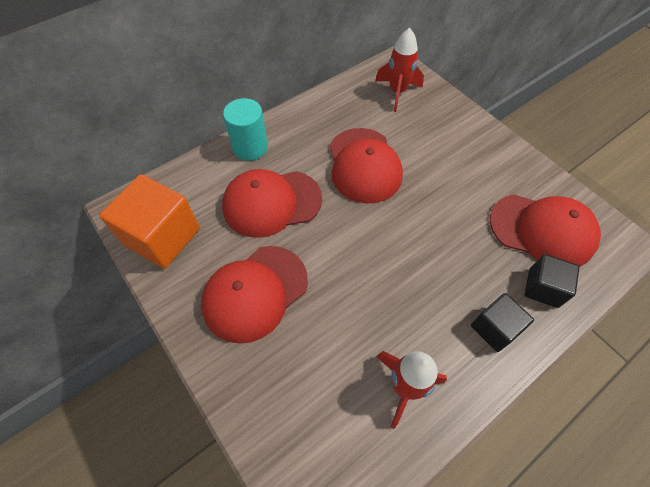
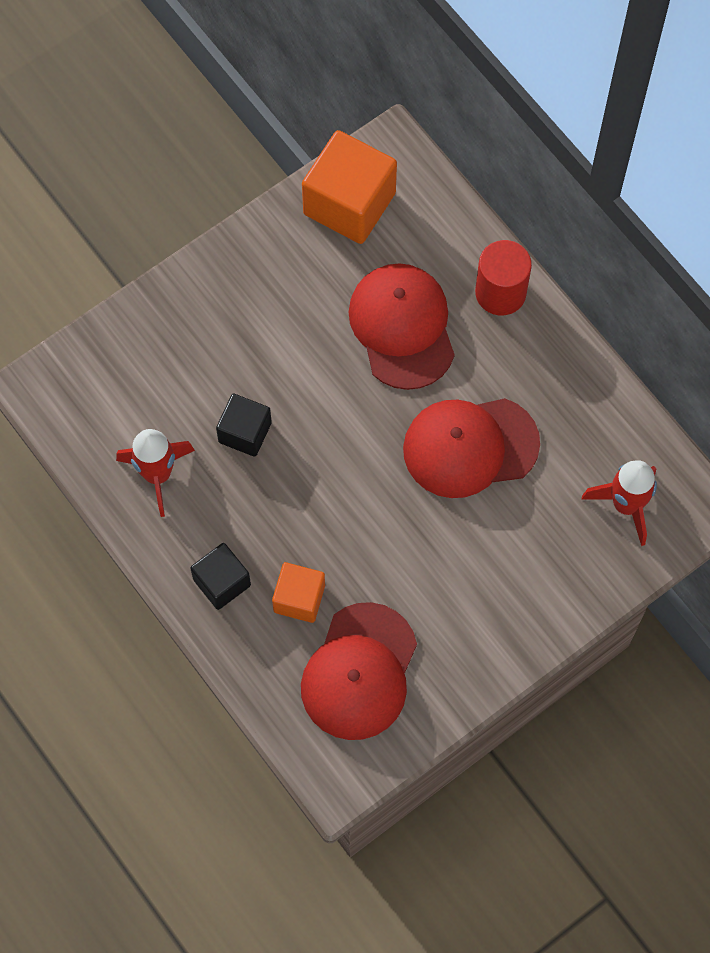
camera: 90 degrees right, 10 degrees up
red cap [201,246,308,344] -> none
turquoise cylinder [223,98,268,161] -> red cylinder [475,240,532,315]
black cube [524,254,579,308] -> black cube moved to [216,394,272,457]
none -> orange cube [272,562,325,623]

